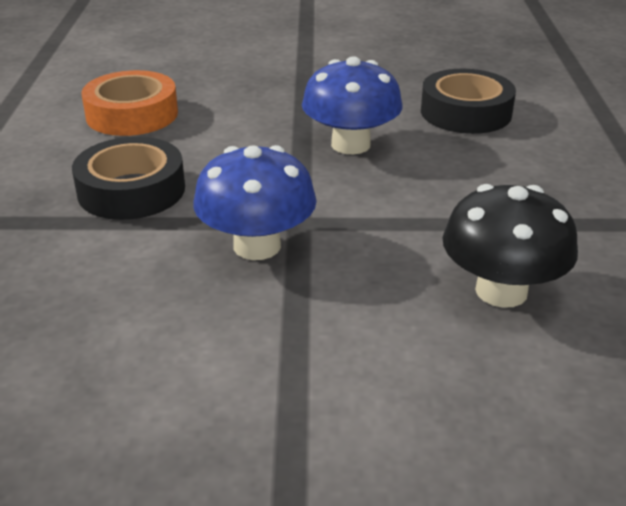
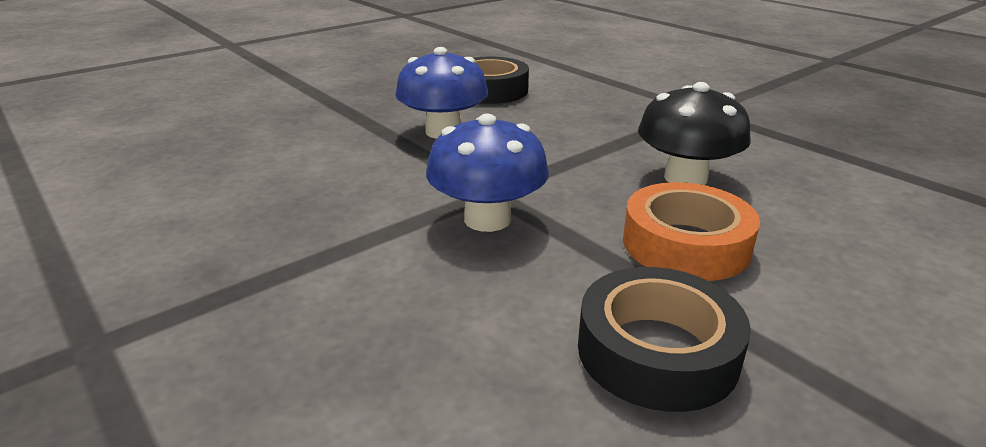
camera: 40 degrees left, 5 degrees down
black tape [72,137,185,220] -> black tape moved to [578,267,751,412]
orange tape [81,70,178,136] -> orange tape moved to [623,182,760,281]

